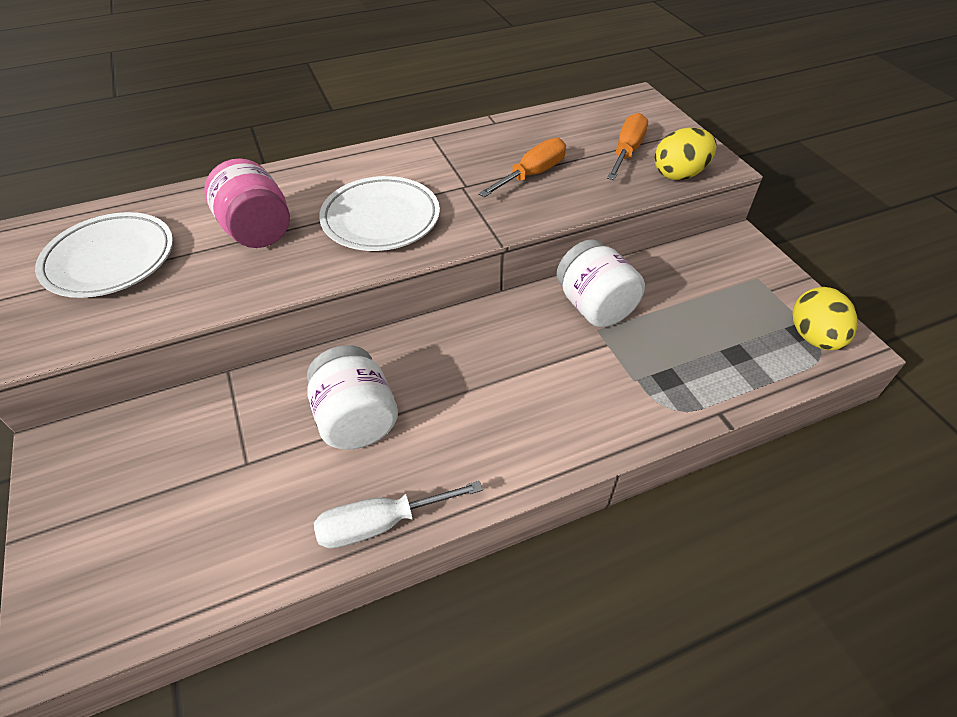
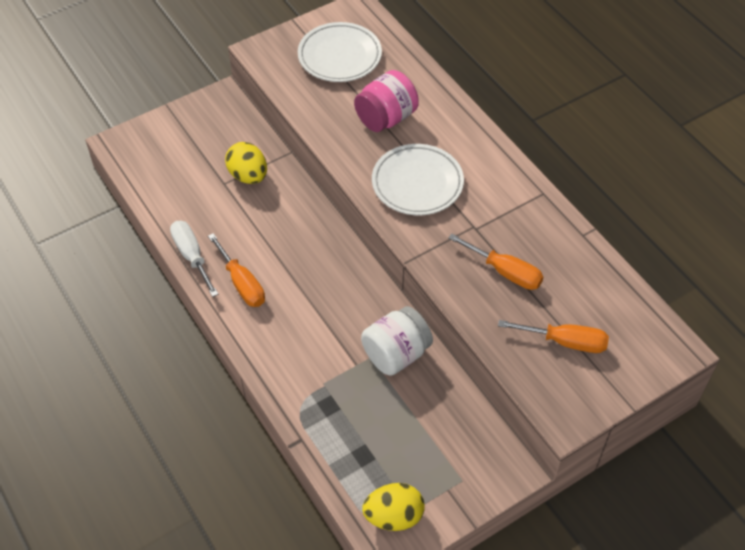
camera: 80 degrees right, 5 degrees up
white jar [307,345,398,450] -> none
yellow egg [655,128,717,181] -> yellow egg moved to [225,142,267,184]
none -> orange screwdriver [208,233,265,307]

